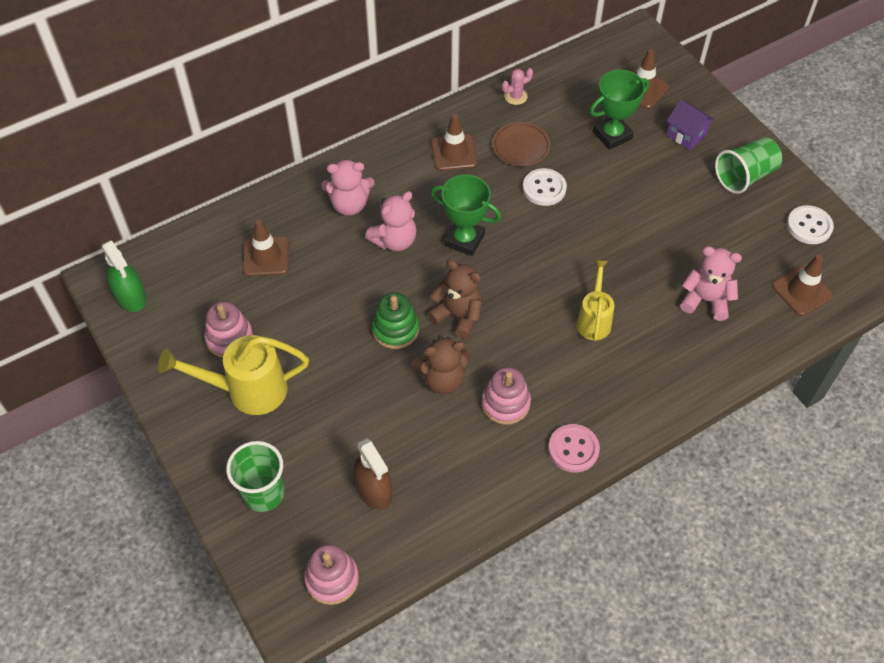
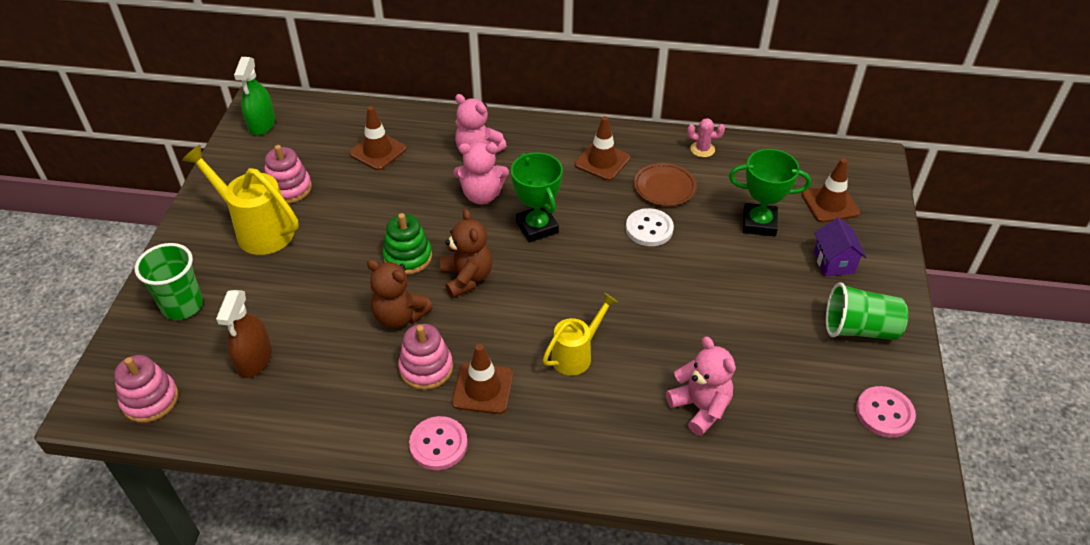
camera: 40 degrees right, 10 degrees down
brown traffic cone [772,255,834,316] -> brown traffic cone moved to [452,344,513,414]
white button [787,205,834,244] -> pink button [856,386,916,438]

